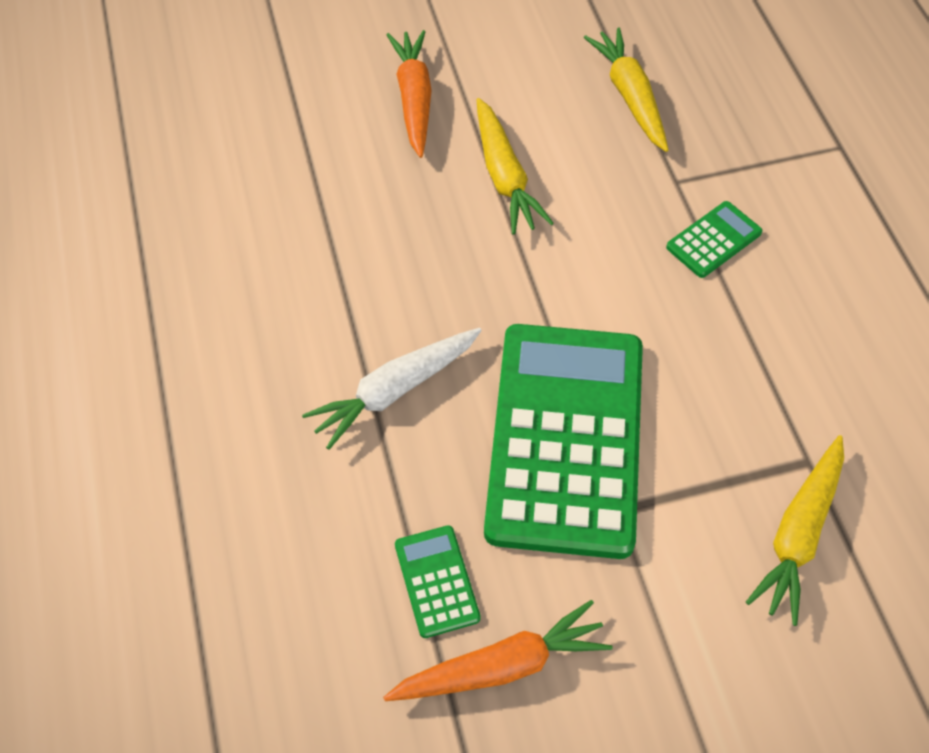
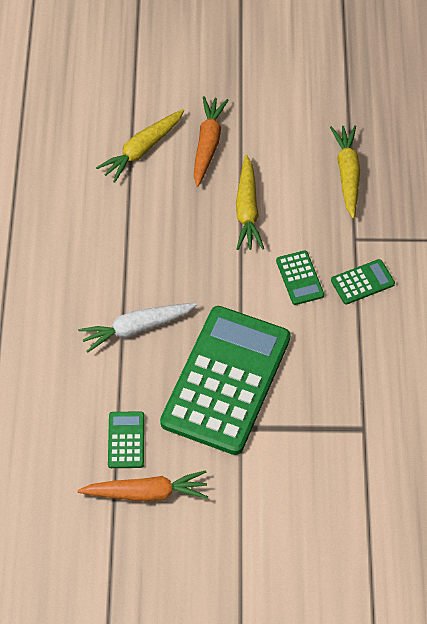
camera: 15 degrees right, 0 degrees up
yellow carrot [746,435,844,626] -> yellow carrot moved to [96,109,184,183]
none -> green calculator [276,251,324,305]

